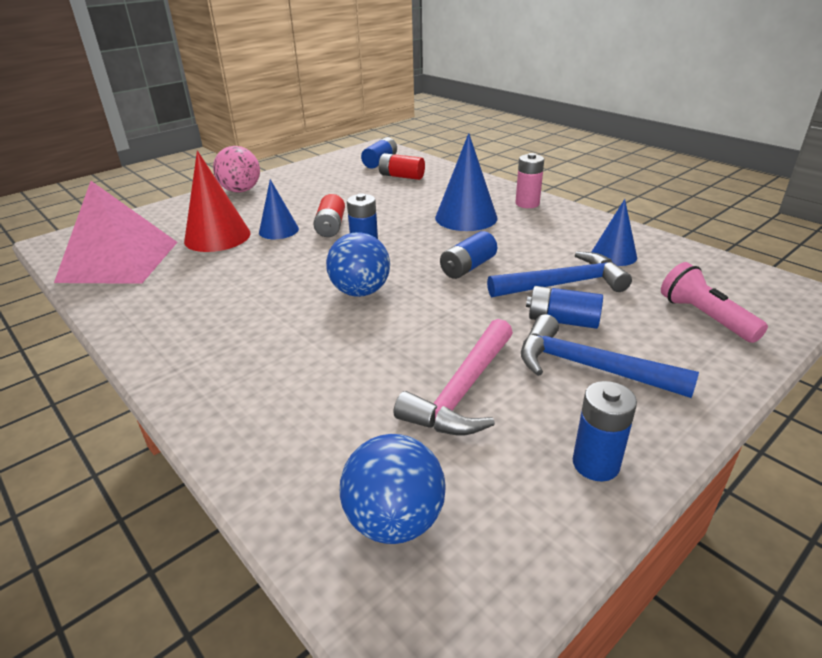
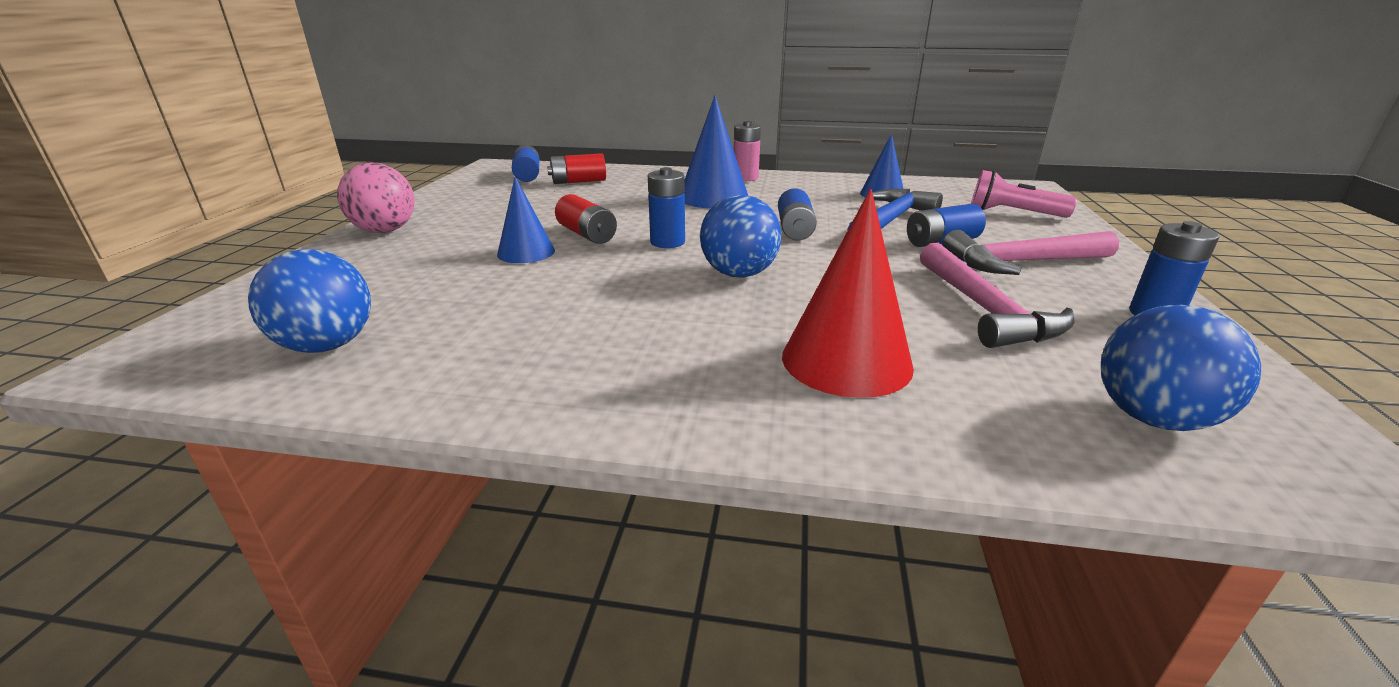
camera: 40 degrees left, 5 degrees down
pink pyramid [54,181,177,284] -> blue ball [248,249,371,353]
red cone [184,151,251,252] -> red cone moved to [782,189,914,398]
blue hammer [521,314,699,398] -> pink hammer [942,230,1119,275]

